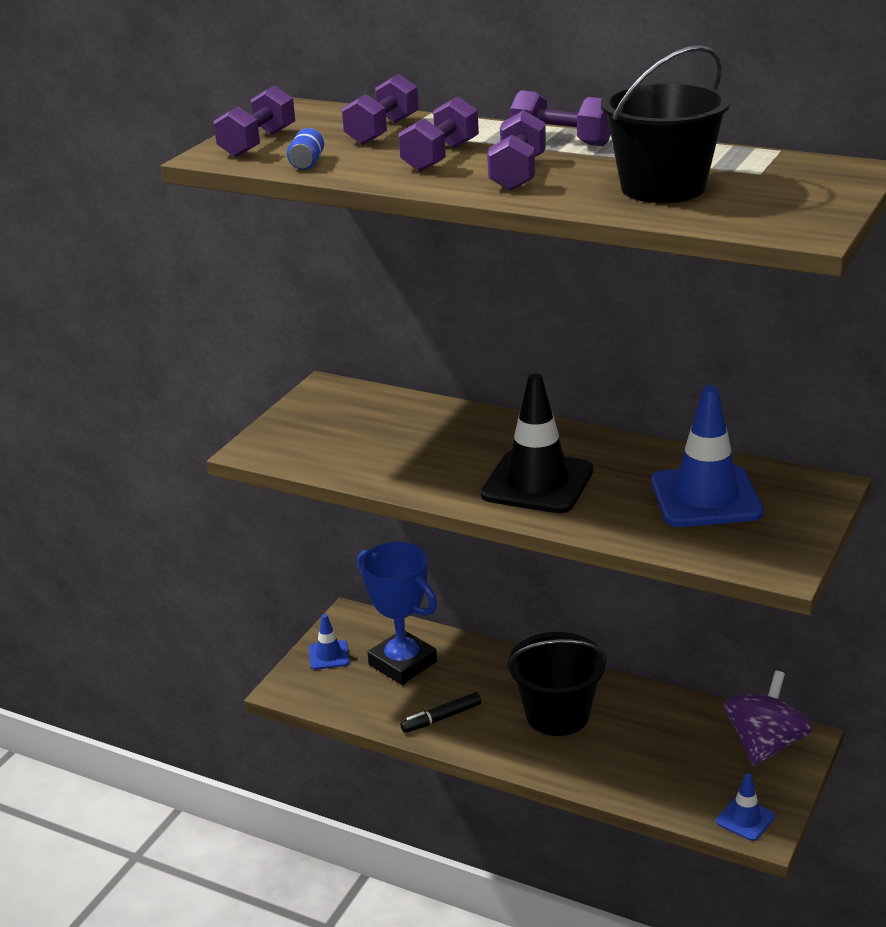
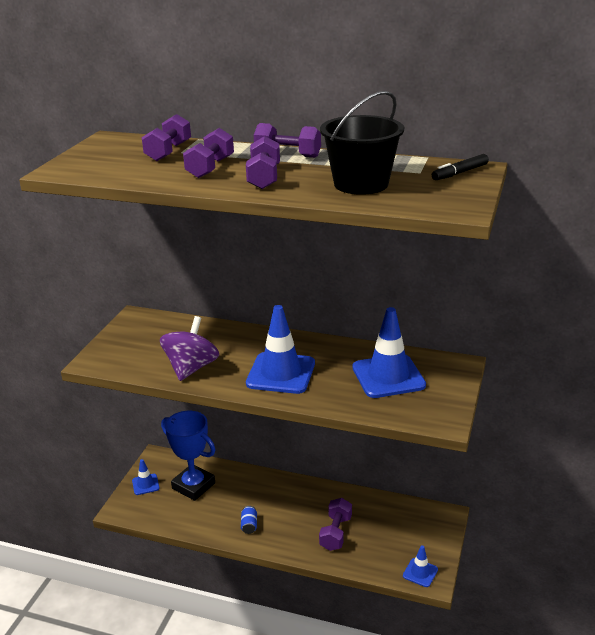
camera: 10 degrees left, 0 degrees up
purple dumbbell [214,85,295,157] -> purple dumbbell moved to [319,498,352,551]
blue can [287,128,324,170] -> blue can moved to [241,506,257,534]
black marker [400,692,481,733] -> black marker moved to [432,154,489,180]
black traffic cone [481,373,593,513] -> blue traffic cone [246,305,315,394]
black bucket [507,632,607,736] -> none
purple spinning top [724,671,812,767] -> purple spinning top moved to [160,316,219,381]

